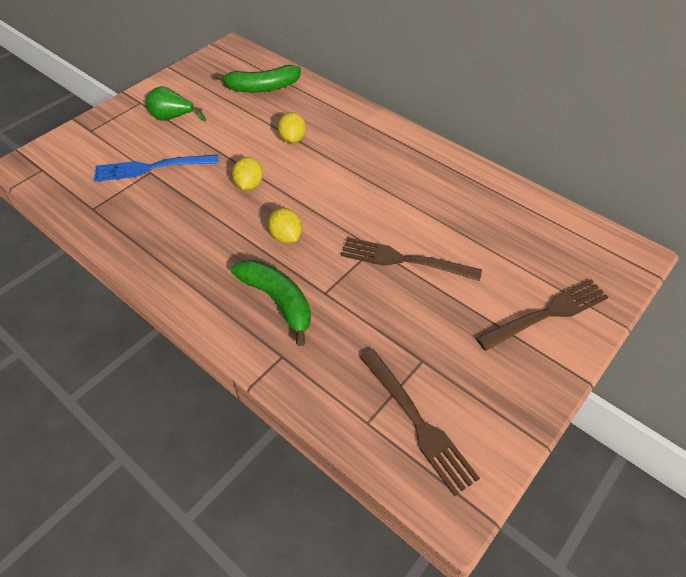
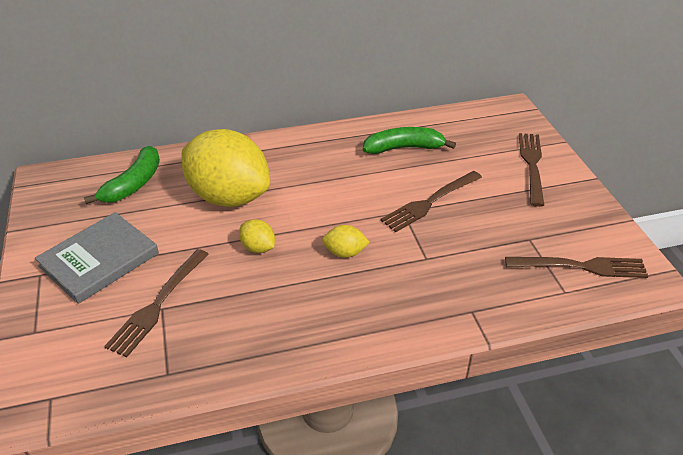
camera: 55 degrees left, 10 degrees down
blue fork [94,154,219,182] -> brown fork [104,249,209,357]
green pear [146,86,206,121] -> grey book [35,212,159,304]
green banana [231,260,311,346] -> green banana moved to [363,127,456,154]
yellow lemon [278,112,306,143] -> yellow lemon [182,129,270,207], size x2.48

